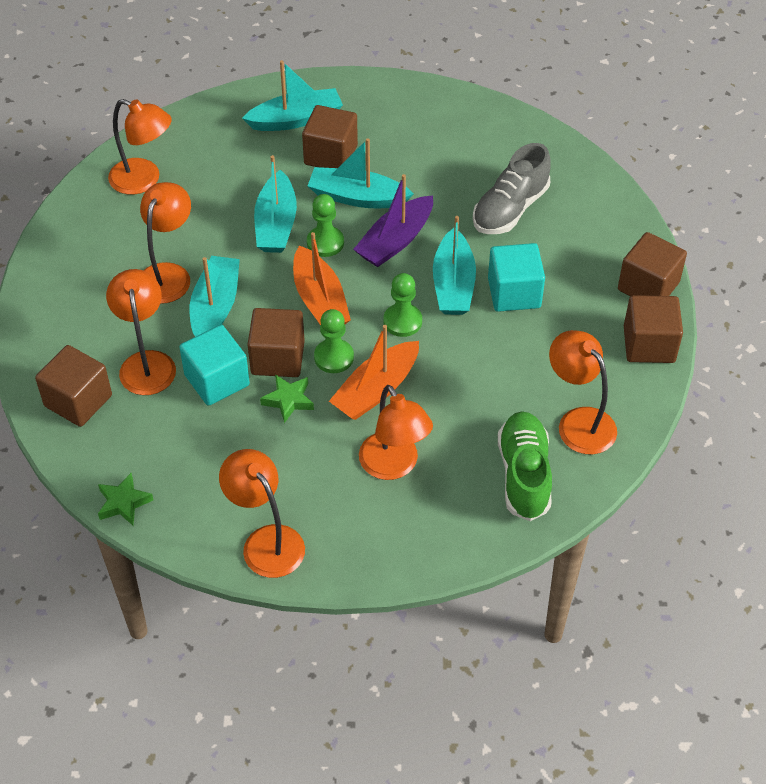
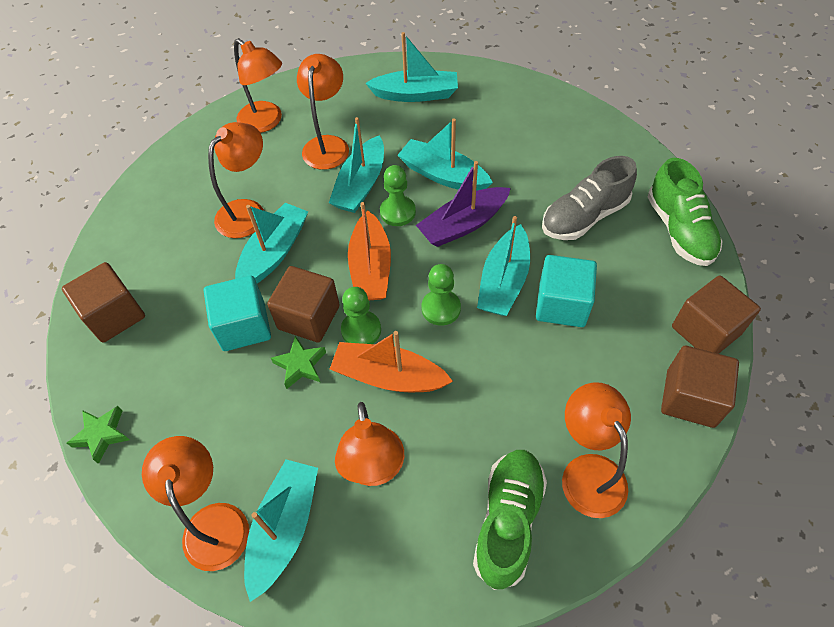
camera: 20 degrees right, 5 degrees up
orange lamp [106,269,176,395] -> orange lamp moved to [297,54,349,170]
brown cube [302,105,358,168] -> none
orange boat [329,325,419,420] -> orange boat turned 45 degrees clockwise [330,331,453,392]
none -> turquoise boat [244,460,318,602]
none -> green shoe [648,158,723,266]

